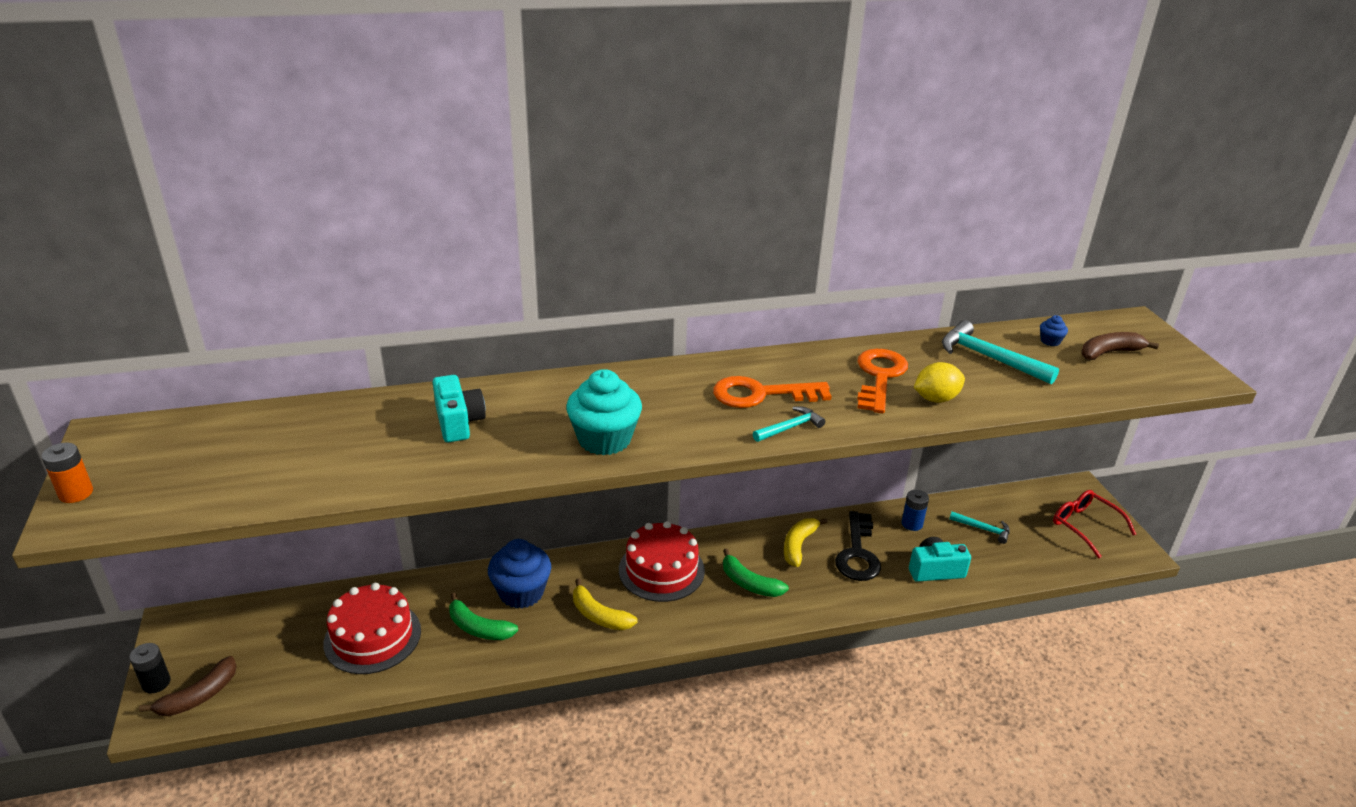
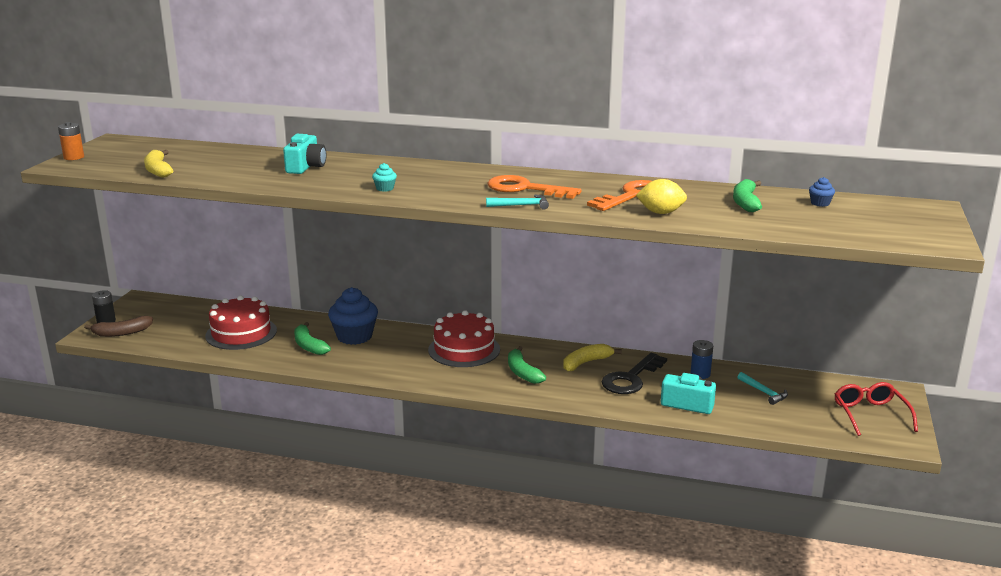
camera: 30 degrees right, 10 degrees down
turquoise cupcake [566,369,642,455] -> turquoise cupcake [372,163,397,192], size x0.43
yellow banana [573,578,638,630] -> yellow banana moved to [144,150,174,178]
turquoise hammer [942,320,1059,384] -> green banana [733,179,762,212]
brown banana [1081,332,1159,360] -> none

